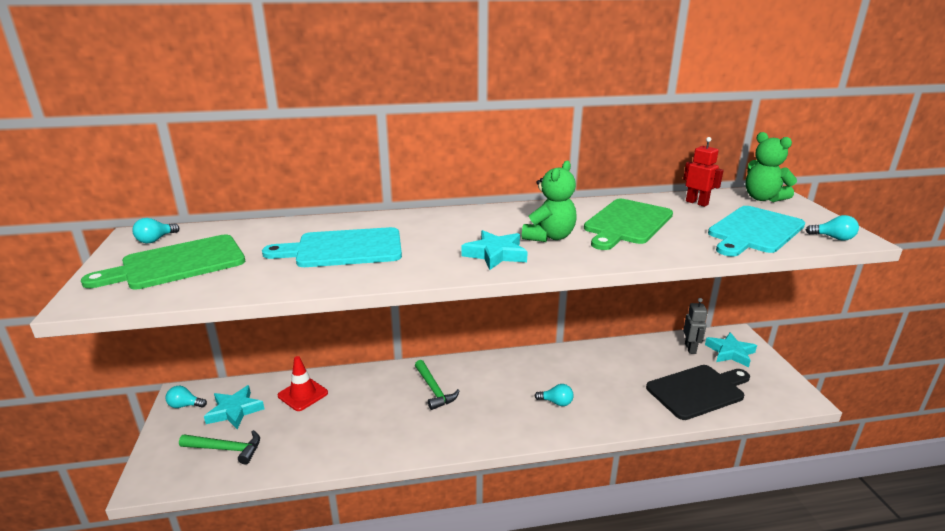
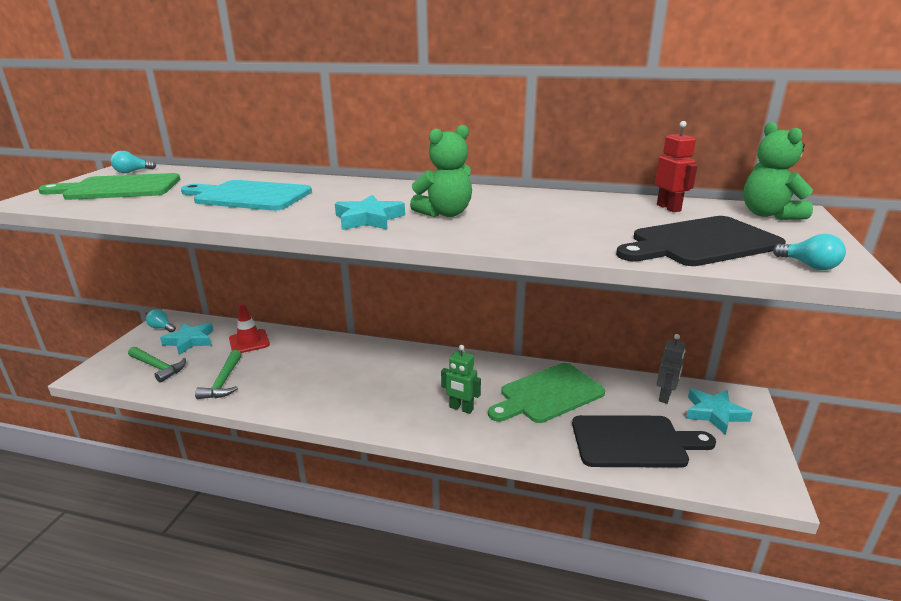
camera: 25 degrees right, 0 degrees up
green hammer [415,360,459,410] -> green hammer moved to [195,350,241,399]
turquoise light bulb [535,384,574,406] -> green robot [441,345,481,414]
green cutting board [584,199,673,250] -> green cutting board moved to [488,363,605,423]
turquoise cutting board [708,206,805,257] -> black cutting board [616,216,786,266]

